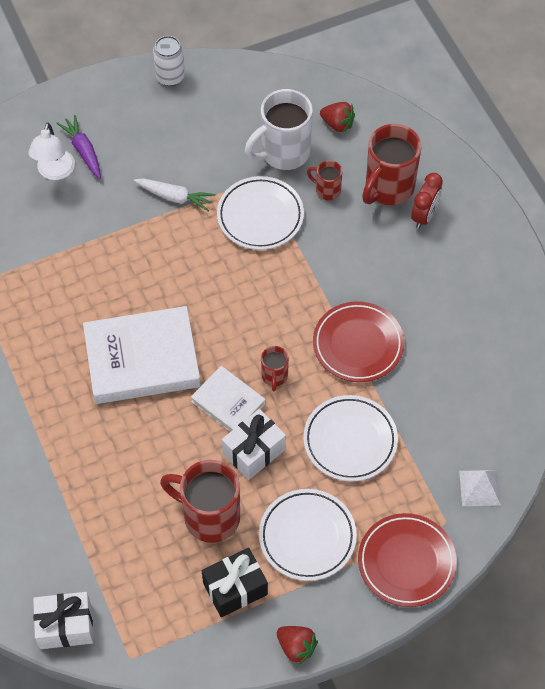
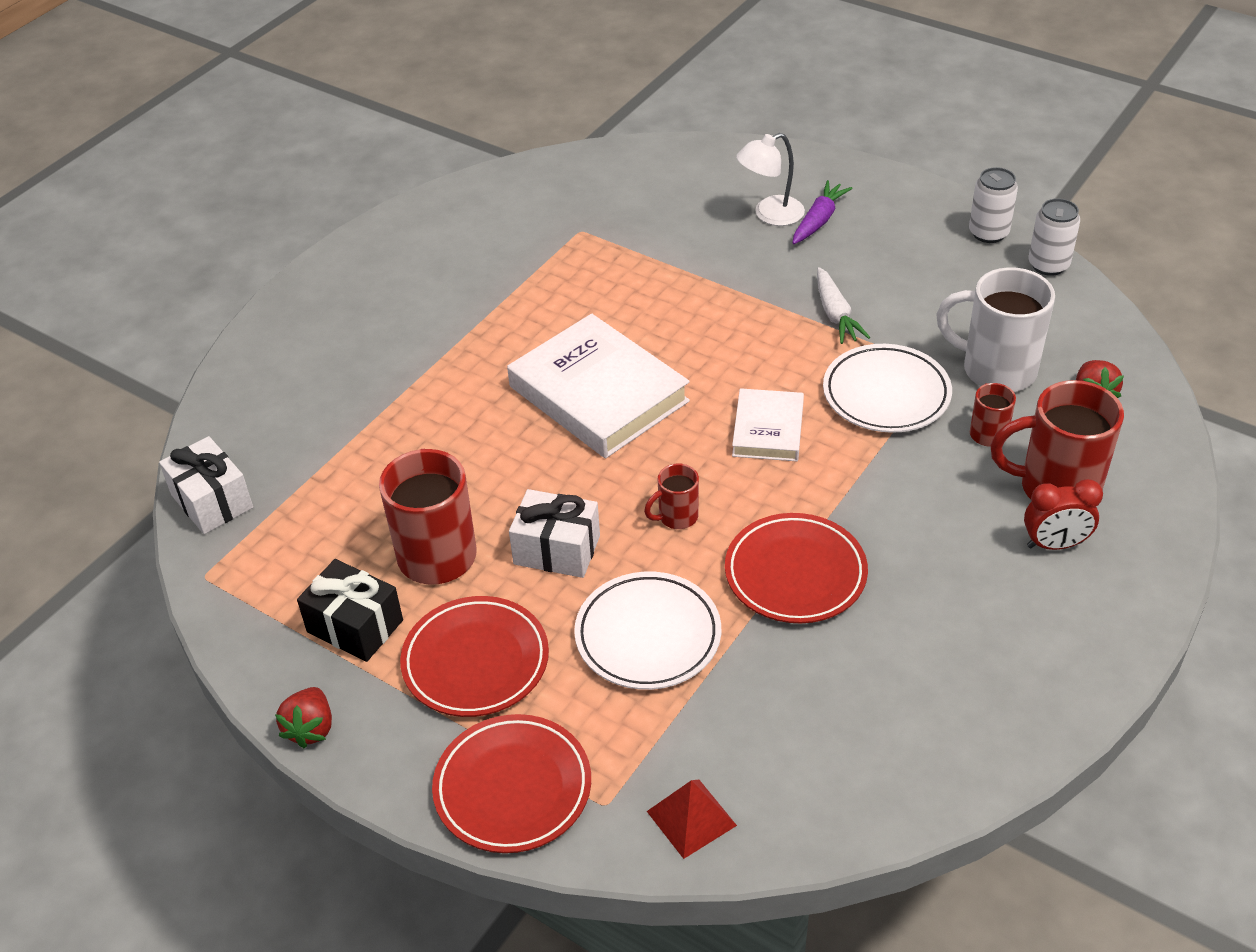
camera: 60 degrees right, 15 degrees down
white book [191,366,266,432] -> white book moved to [732,388,804,461]
white plate [259,489,357,581] -> red plate [400,596,549,717]
white pyramid [459,470,501,506] -> red pyramid [647,780,737,859]
none -> white can [1028,198,1080,276]

